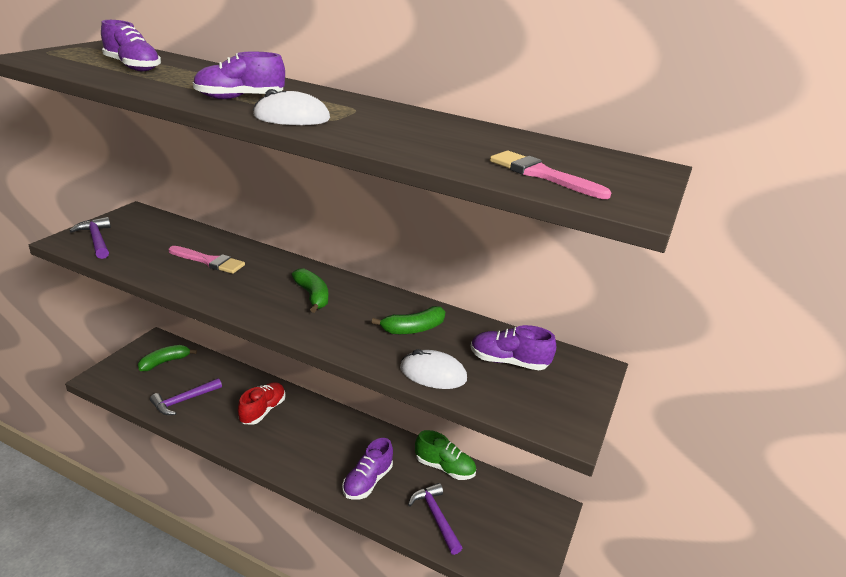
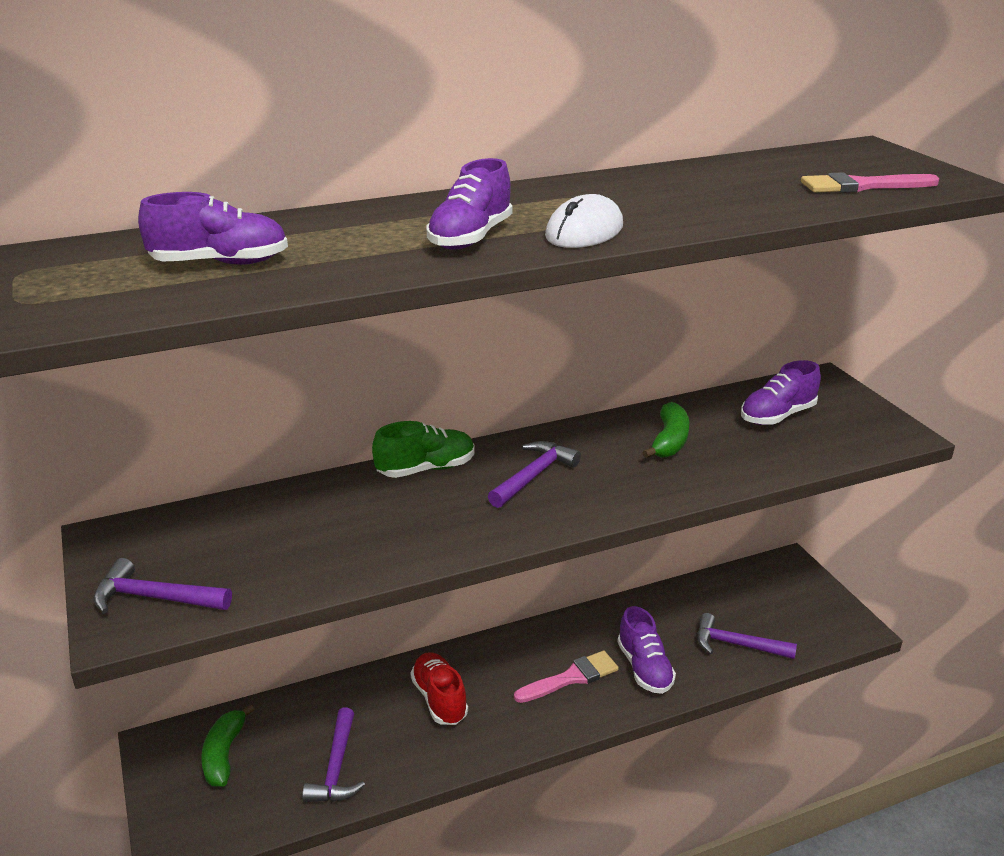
camera: 45 degrees left, 0 degrees up
pink brush [169,246,245,274] -> pink brush moved to [514,651,619,703]
green banana [292,268,328,313] -> purple hammer [488,441,581,508]
white mouse [400,349,467,389] -> none
green shoe [415,430,476,480] -> green shoe moved to [372,421,475,478]

